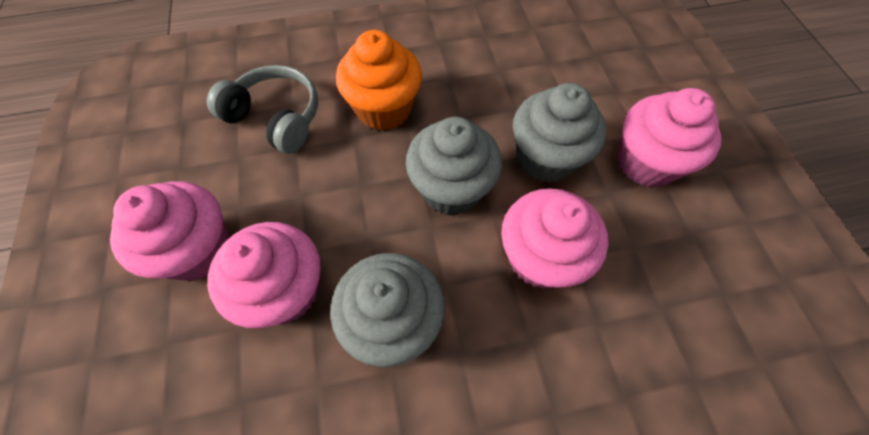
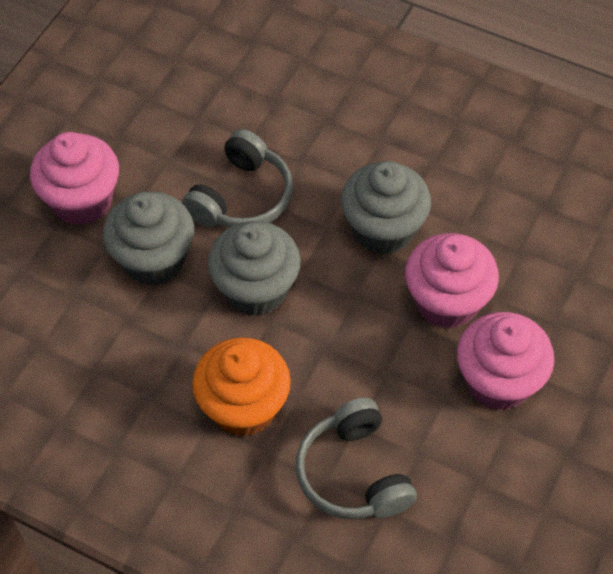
camera: 140 degrees left, 5 degrees down
pink cupcake [501,188,609,289] -> grey headphones [182,129,293,228]

